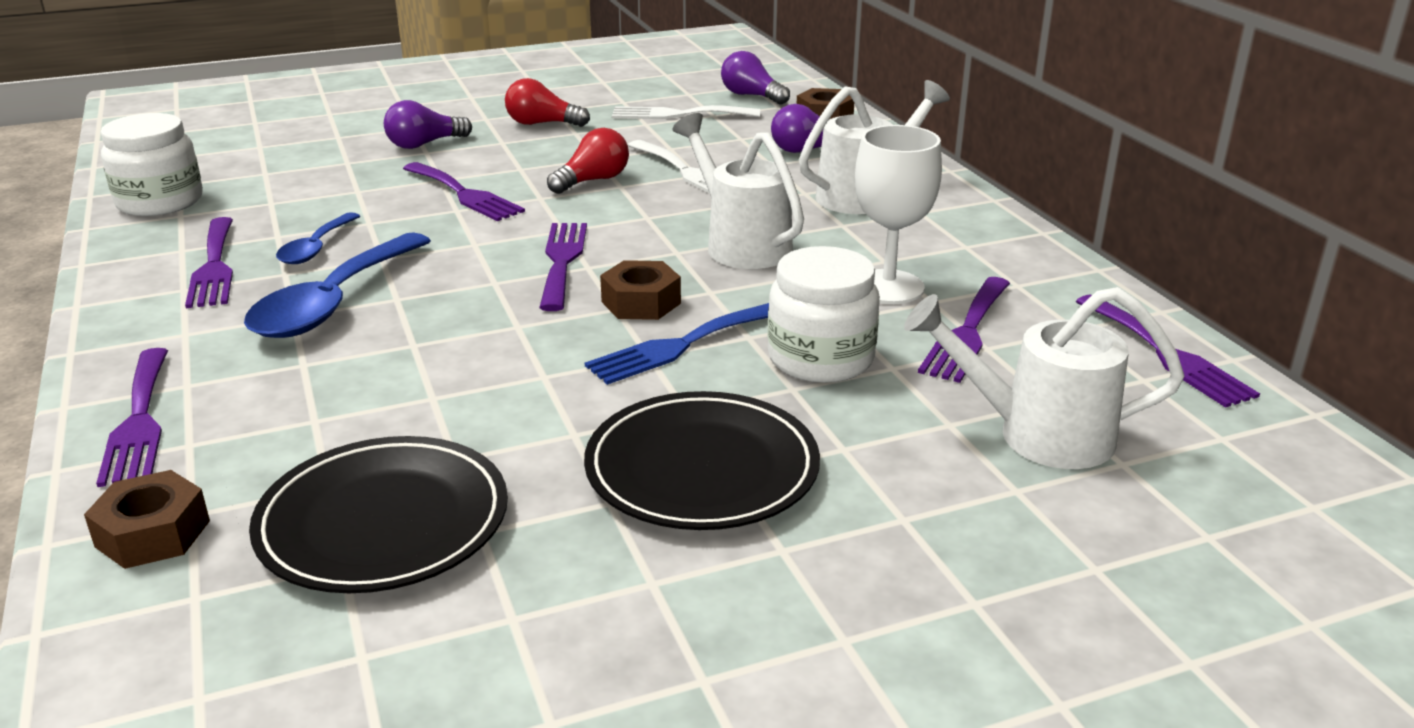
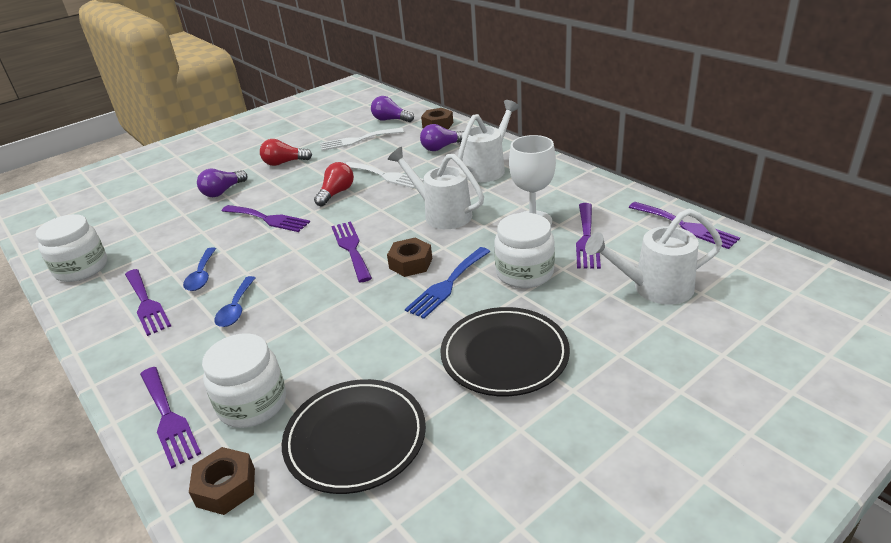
camera: 15 degrees left, 5 degrees up
blue spoon [244,232,431,338] -> blue spoon [215,276,256,327], size x0.55
none -> white jar [202,333,286,428]

